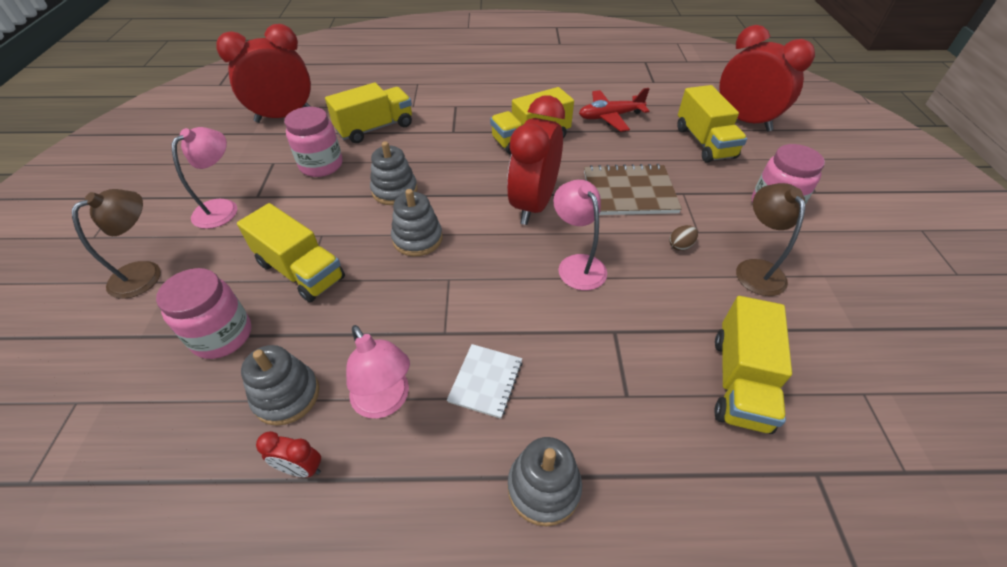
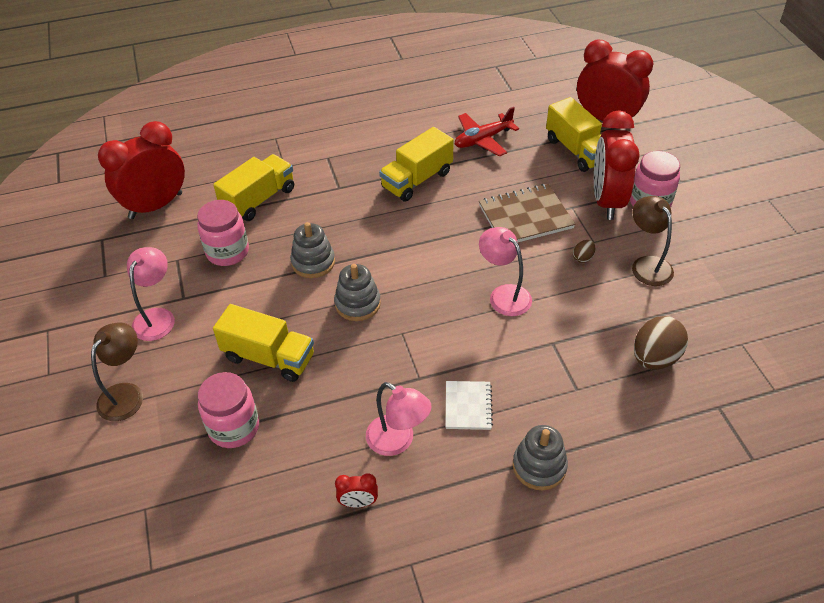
camera: 15 degrees left, 0 degrees up
grey stacking toy [241,345,319,426] -> none
red clock [507,96,565,225] -> red clock moved to [594,110,640,220]
yellow truck [714,296,792,434] -> brown egg [634,316,688,370]

